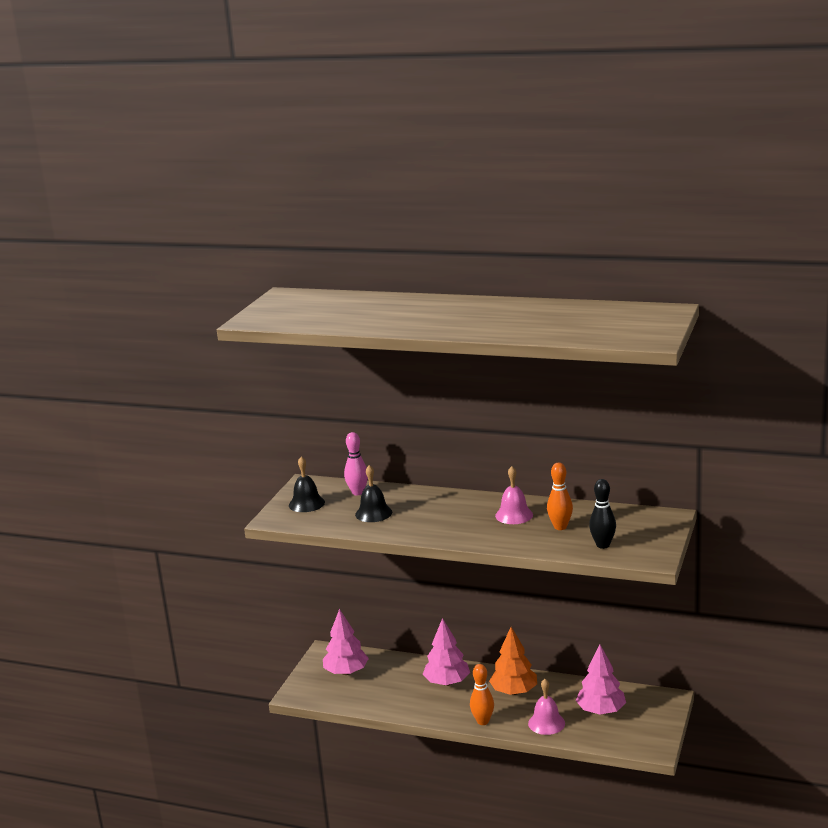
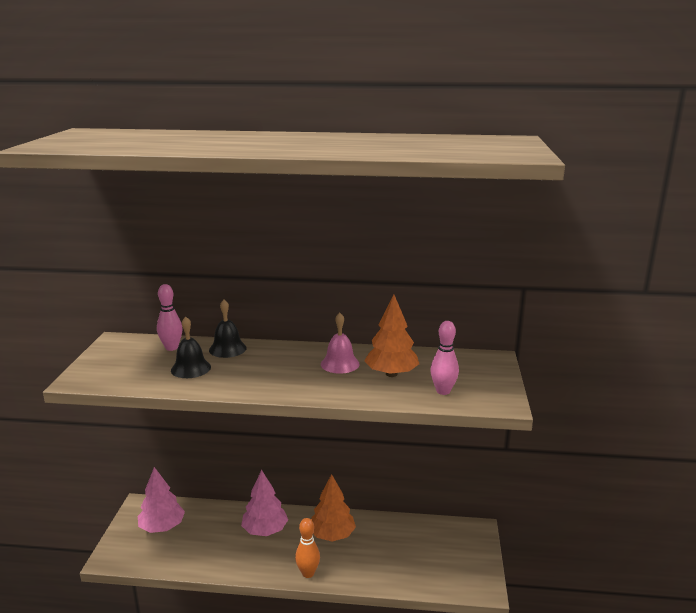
camera: 15 degrees left, 0 degrees up
black bell [289,456,325,512] -> black bell moved to [209,300,247,358]
pink bell [528,679,565,735] -> none
orange bowling pin [547,462,573,530] -> orange tree [364,295,419,377]
pink tree [576,645,626,715] -> none
black bowling pin [589,479,616,549] -> pink bowling pin [430,321,459,395]

